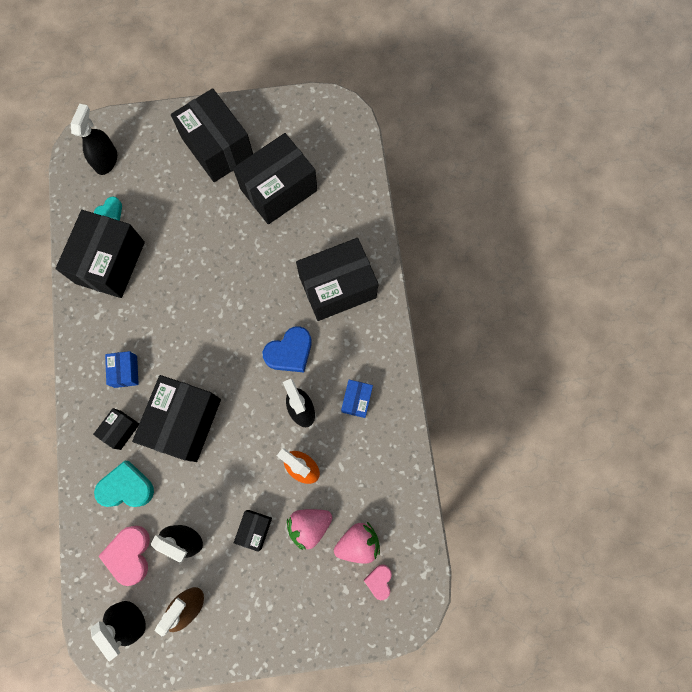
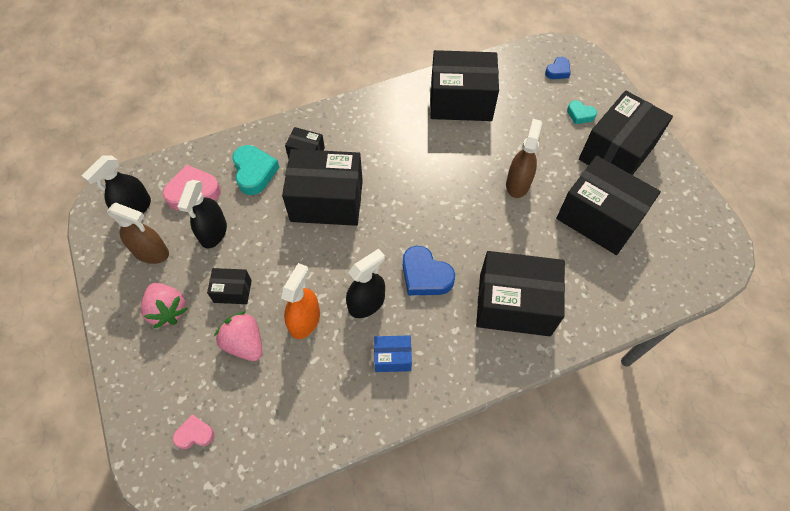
camera: 75 degrees right, 15 degrees down
black spray bottle [71,104,117,175] -> blue heart [545,57,571,79]
turquoise heart [94,196,122,221] -> turquoise heart moved to [567,100,597,124]
blue box [105,351,139,388] -> none
black box [296,238,378,321] -> black box turned 45 degrees counterclockwise [476,251,565,336]
pink strawberry [334,522,380,564] -> pink strawberry moved to [141,283,188,328]
none -> brown spray bottle [506,119,542,198]

